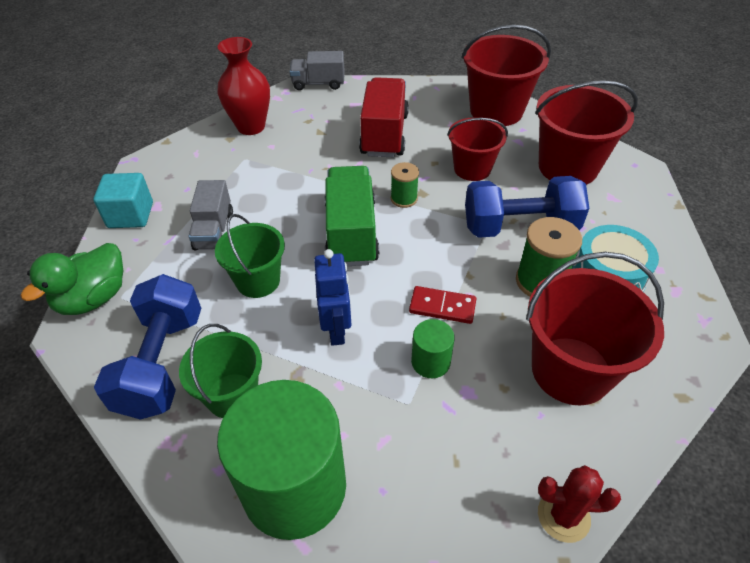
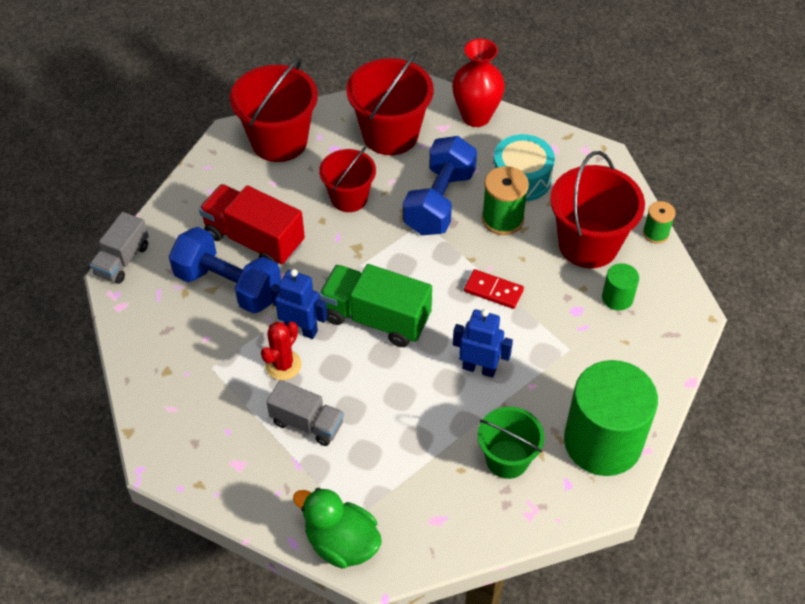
camera: 65 degrees left, 5 degrees up
green duck [21,243,123,315] -> green duck turned 150 degrees clockwise [293,488,382,569]
turquoise cube [93,173,153,228] -> none
blue dumbbell [94,274,201,420] -> blue dumbbell moved to [169,227,281,314]
green bucket [215,214,285,298] -> none
red vase [217,37,270,135] -> red vase moved to [452,38,505,127]
green spool [391,162,419,208] -> green spool moved to [643,201,676,244]
red domino [409,286,477,324] -> red domino turned 75 degrees clockwise [464,269,524,309]
green cylinder [411,319,455,378] -> green cylinder moved to [602,263,639,311]
red cactus [538,465,621,543] -> red cactus moved to [261,322,301,380]
none -> blue robot [271,269,327,339]

